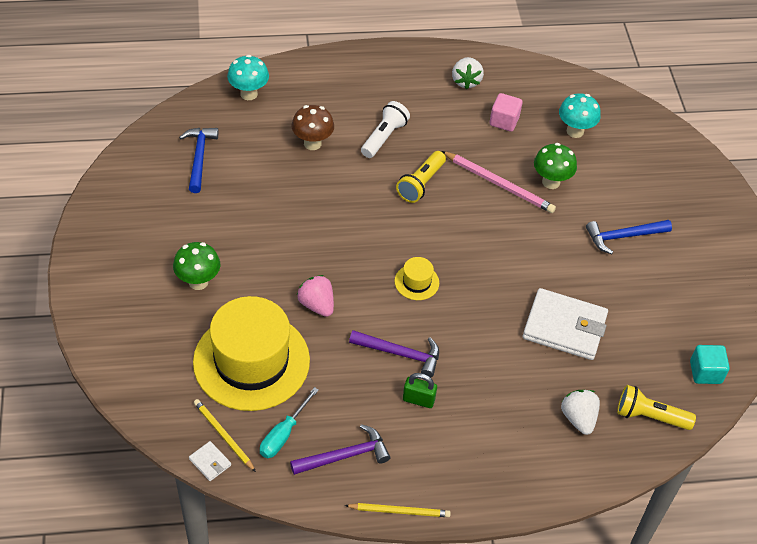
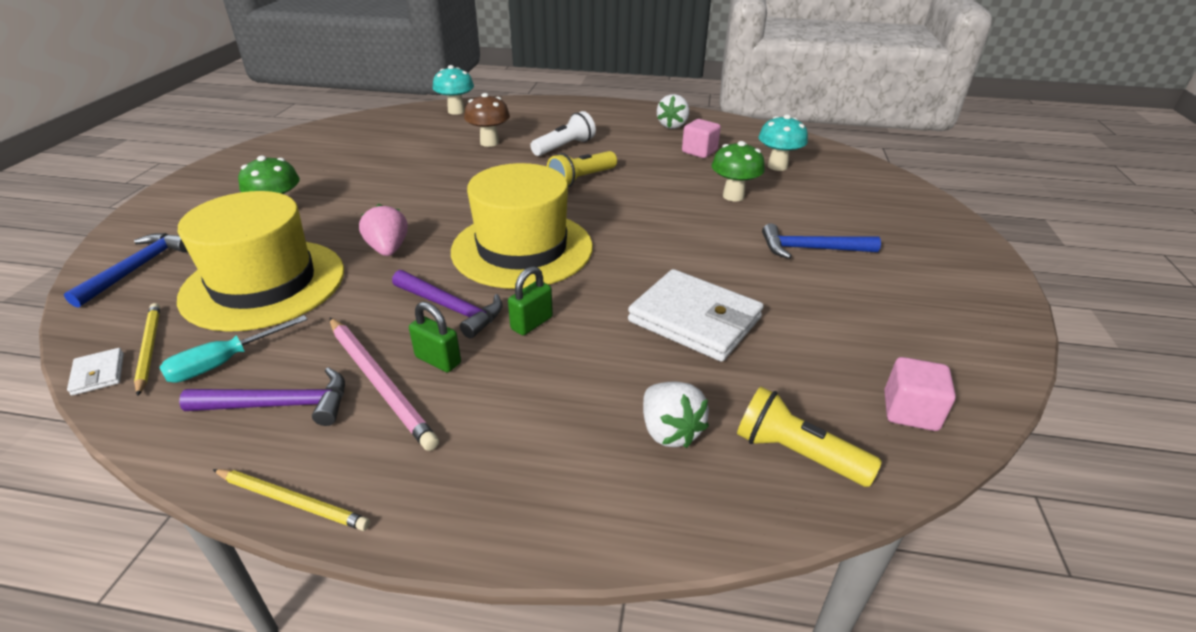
camera: 20 degrees right, 15 degrees down
blue hammer [179,128,218,193] -> blue hammer moved to [64,233,188,308]
yellow hat [395,257,439,300] -> yellow hat [451,163,593,289], size x2.44
pink pencil [441,151,556,213] -> pink pencil moved to [330,318,439,451]
white strawberry [561,390,600,435] -> white strawberry turned 150 degrees clockwise [643,382,709,448]
turquoise cube [690,345,730,384] -> pink cube [884,357,956,431]
none -> green padlock [508,266,553,335]

